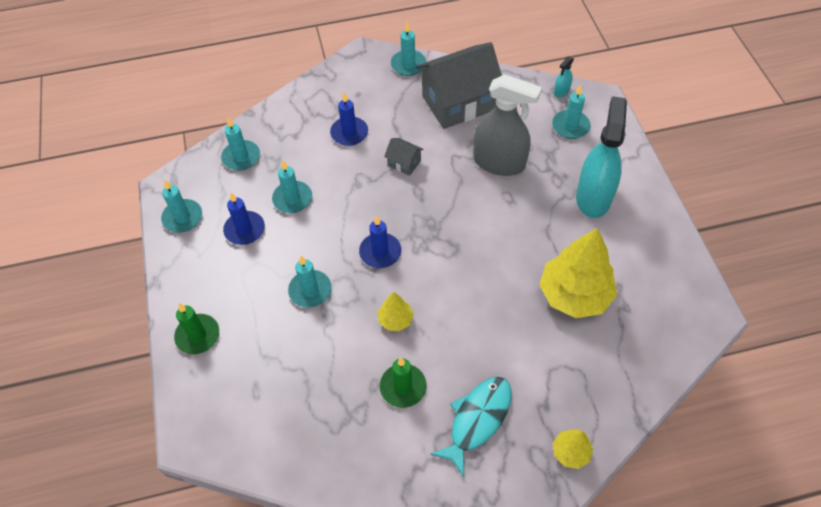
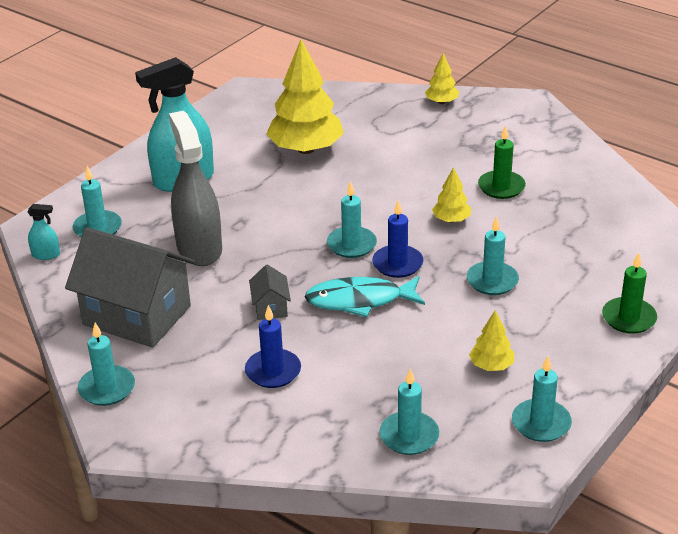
camera: 130 degrees left, 20 degrees down
blue candle [223,192,265,245] -> yellow tree [469,310,514,371]
turquoise candle [272,160,312,213] -> turquoise candle moved to [327,181,377,258]
turquoise fish [430,377,512,477] -> turquoise fish moved to [305,276,425,317]

